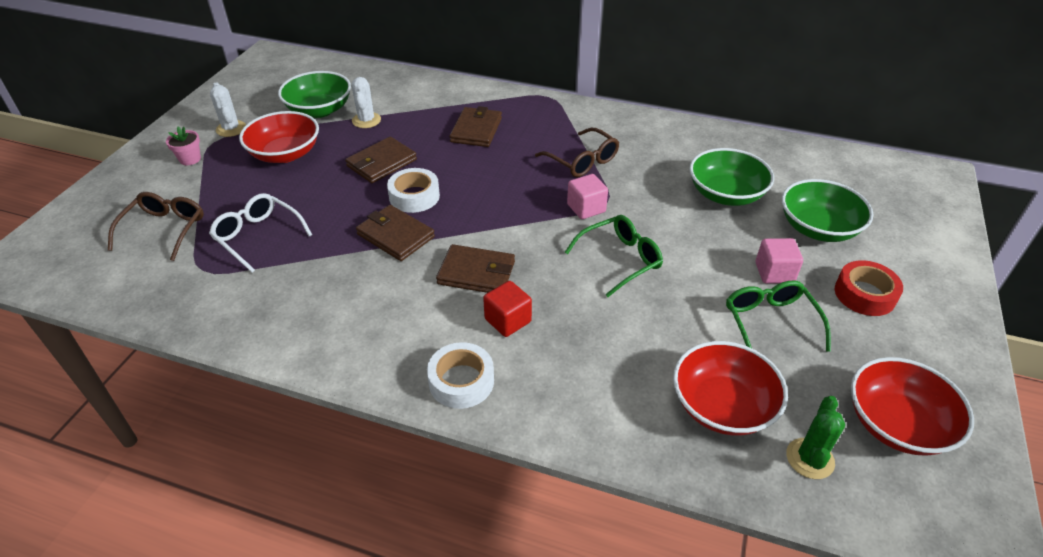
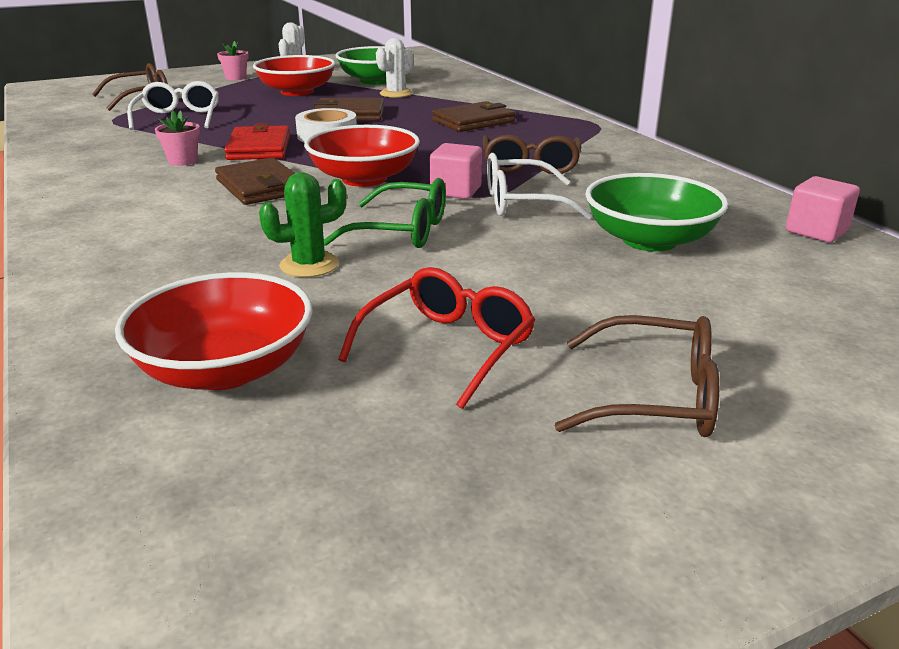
camera: 45 degrees right, 15 degrees down
brown wallet [356,205,435,261] -> red wallet [224,123,290,160]
white tape [427,342,494,409] -> none
red cube [483,281,532,337] -> none
green glasses [726,281,831,352] -> red glasses [338,267,535,409]
pink cube [756,238,803,284] -> pink cube moved to [786,176,860,242]
green bowl [782,179,873,242] -> none
green cactus [786,396,845,479] -> green cactus moved to [259,172,347,277]
red tape [835,260,903,316] -> brown glasses [554,315,719,437]
red bowl [851,357,974,456] -> red bowl moved to [304,125,420,187]
none -> pink flower pot [155,110,200,166]
none -> white glasses [487,153,592,219]

